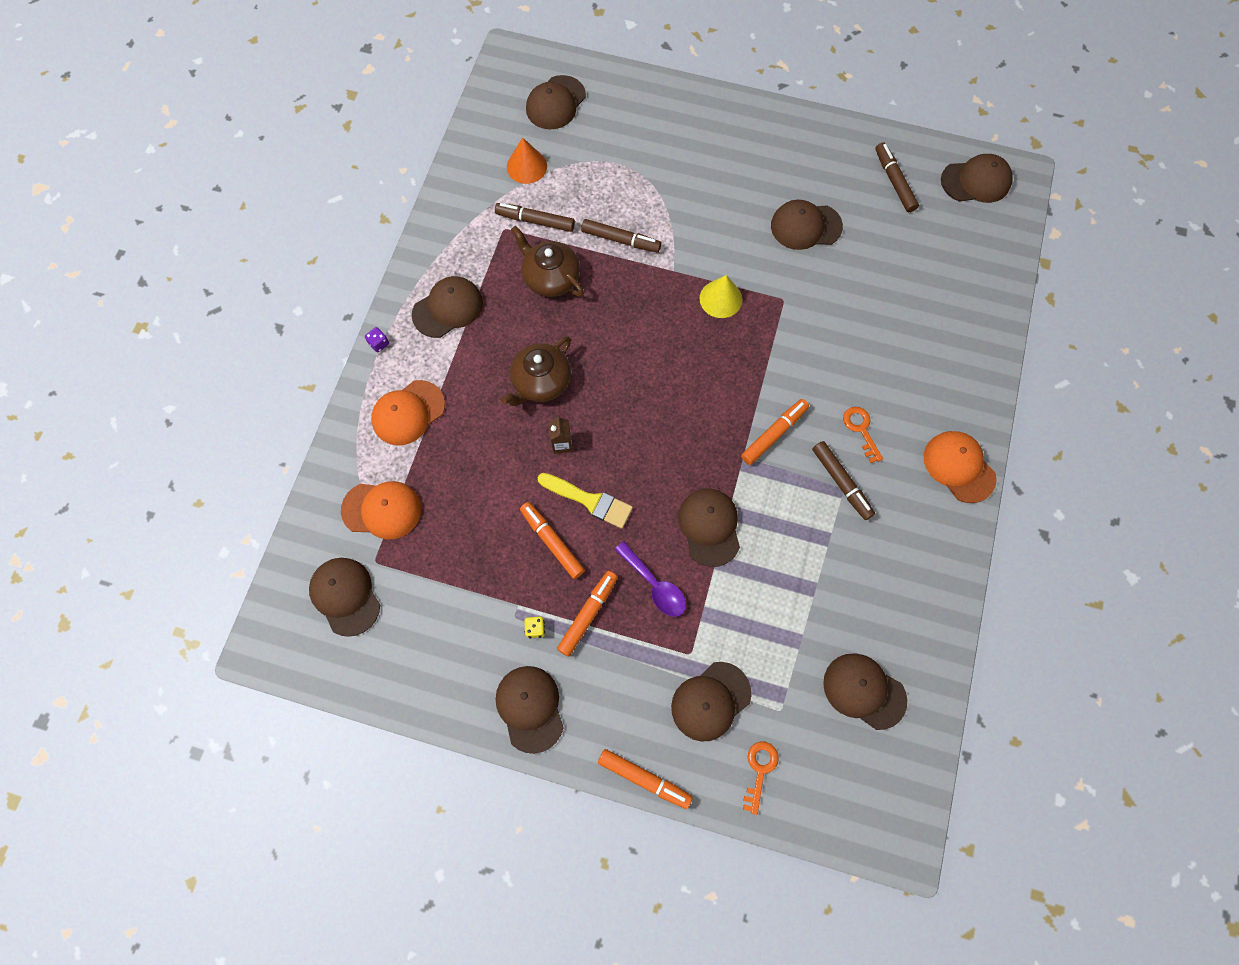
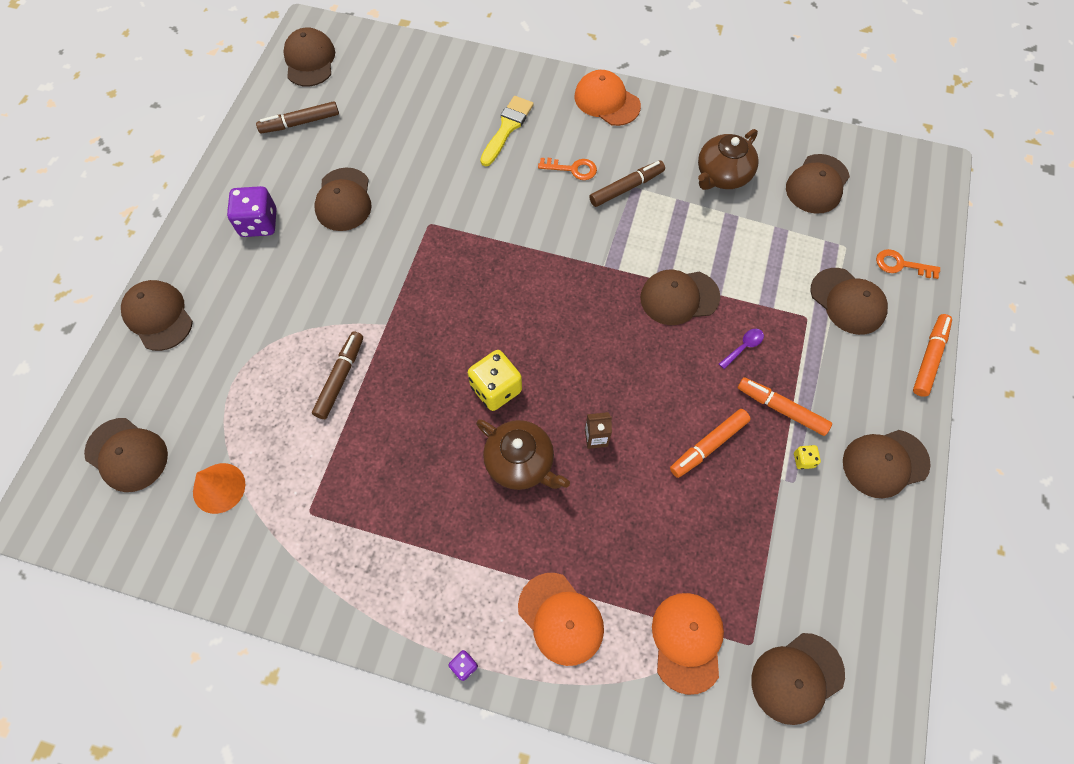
camera: 90 degrees left, 5 degrees down
brown cap [412,276,483,338] -> brown cap moved to [121,280,193,351]
brown marker [495,203,575,232] -> none
brown teapot [511,226,584,297] -> brown teapot moved to [698,129,759,190]
yellow brush [538,473,633,529] -> yellow brush moved to [480,96,534,166]
purple spoon [615,541,686,617] -> purple spoon [719,329,764,369], size x0.61
yellow cone [700,275,743,318] -> none
orange marker [741,399,809,465] -> none
orange key [843,407,883,463] -> orange key turned 150 degrees counterclockwise [538,158,597,180]
orange cap [924,431,997,503] -> orange cap turned 75 degrees clockwise [574,70,641,126]
none -> purple dice [227,186,276,237]
none -> yellow dice [468,350,522,411]

